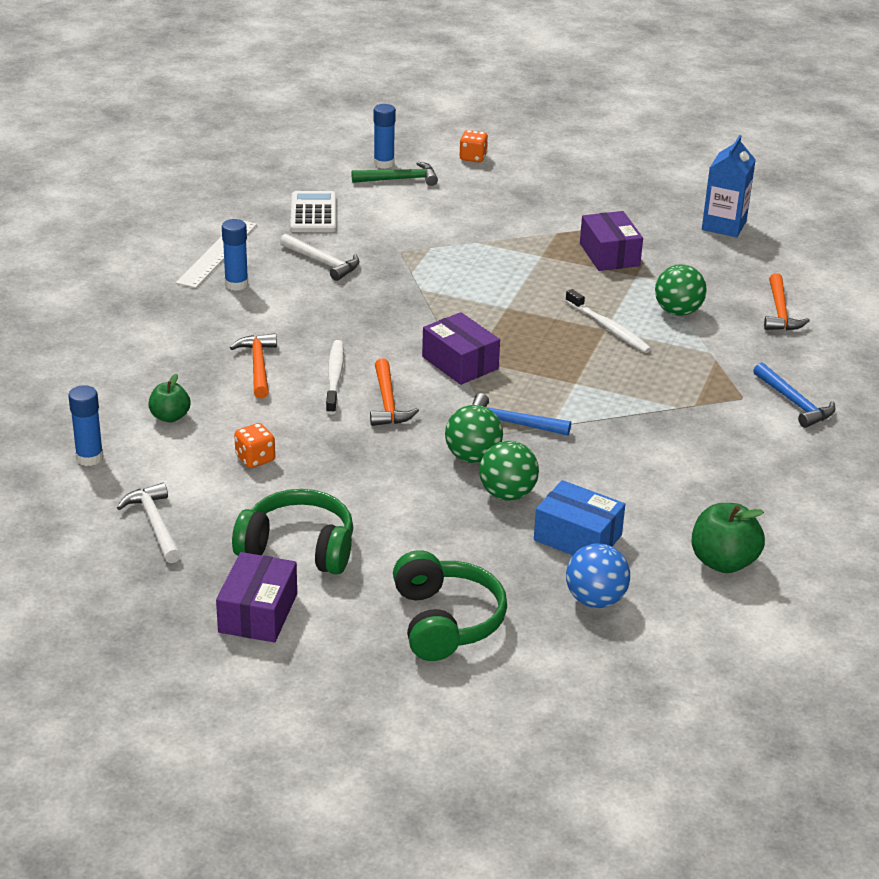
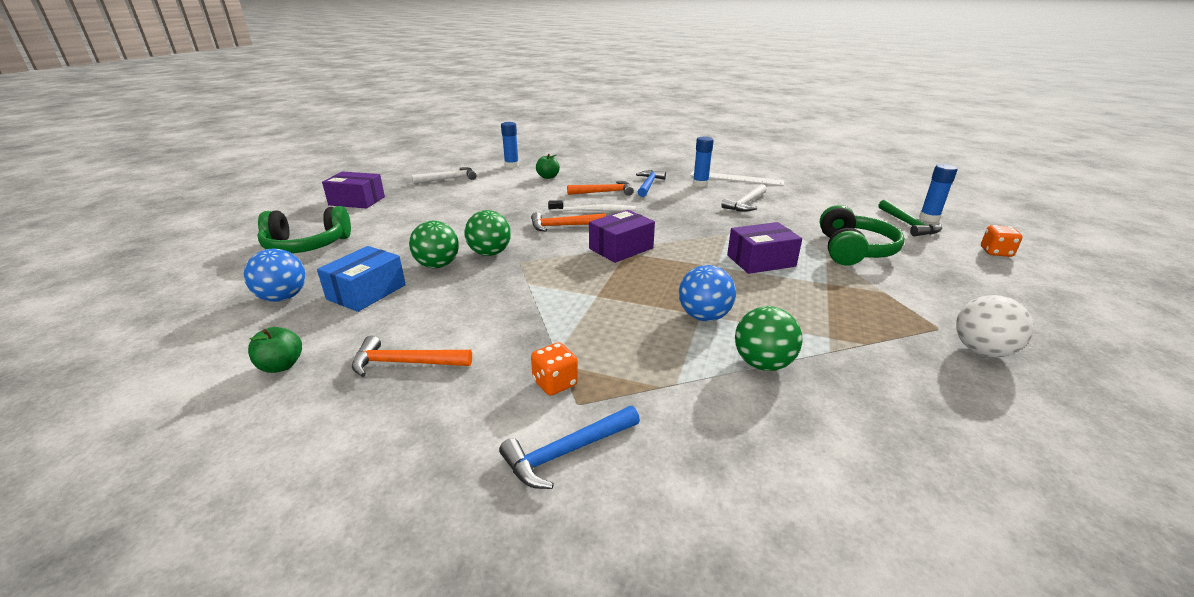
camera: 90 degrees right, 5 degrees down
green headphones [232,489,353,574] -> green headphones moved to [820,205,905,265]
orange dice [234,423,275,468] -> orange dice moved to [531,342,578,396]
white calculator [290,191,336,232] -> none
blue hammer [472,393,571,436] -> blue hammer moved to [636,170,666,197]
white toothbrush [565,289,651,353] -> blue ball [679,265,736,321]
purple box [580,211,643,271] -> purple box moved to [727,222,802,274]
green apple [691,503,765,573] -> green apple [248,327,302,373], size x0.63
blue carton [702,135,756,237] -> none
orange hammer [764,273,810,330] -> orange hammer moved to [352,336,472,377]
none -> white ball [956,295,1033,357]

